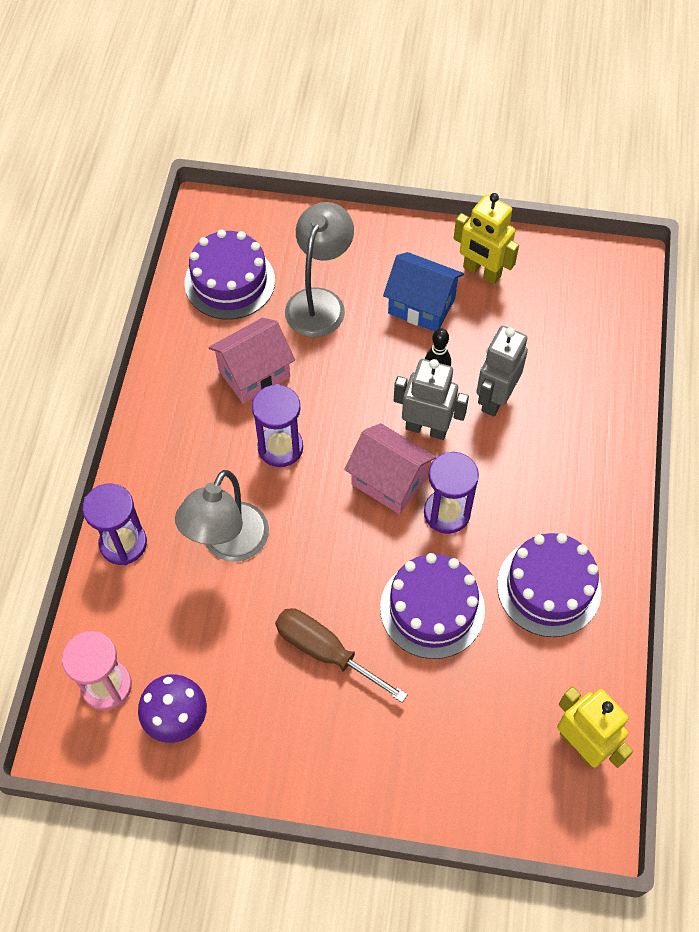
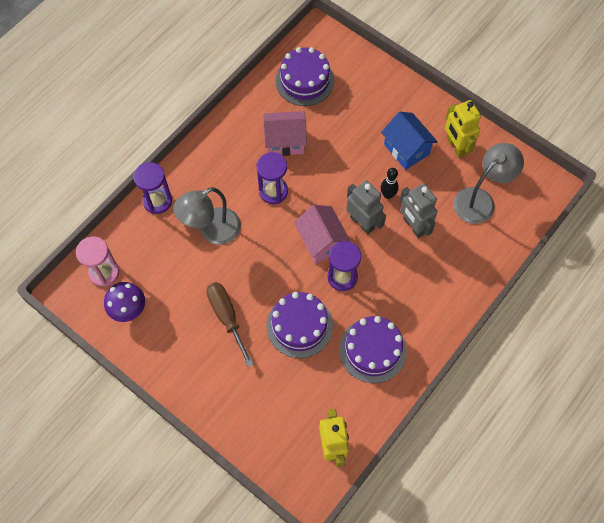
camera: 30 degrees right, 5 degrees up
grey lamp [285,202,354,337] -> grey lamp moved to [453,143,524,224]
grey robot [476,326,528,417] -> grey robot turned 90 degrees counterclockwise [400,183,438,238]

